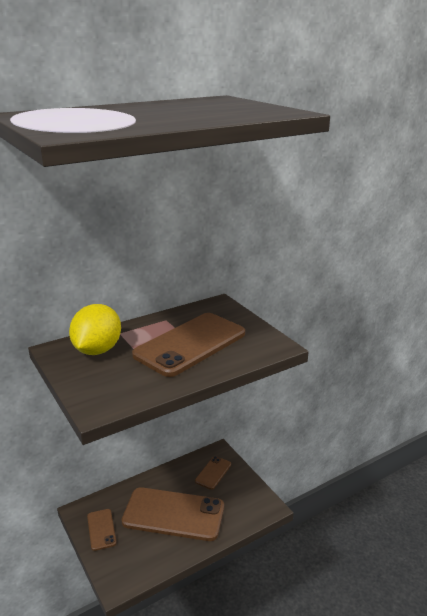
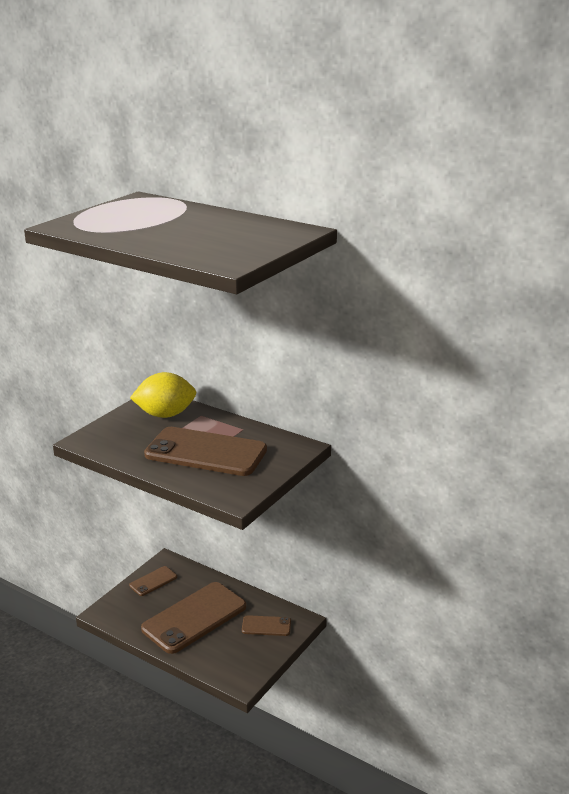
camera: 65 degrees right, 0 degrees up
brown phone [122,487,224,541] -> brown phone turned 60 degrees clockwise [141,582,246,654]

